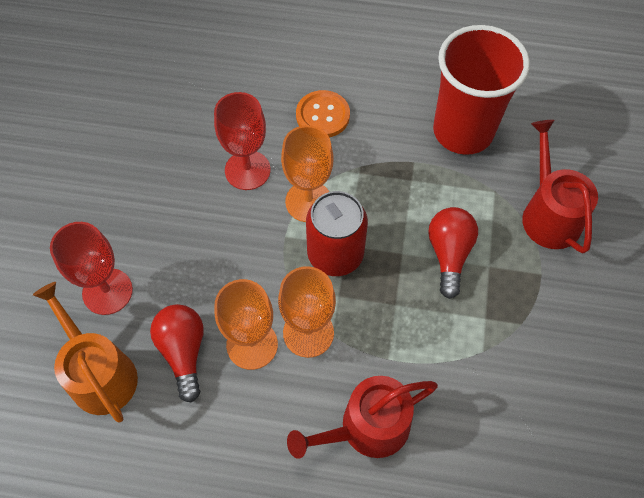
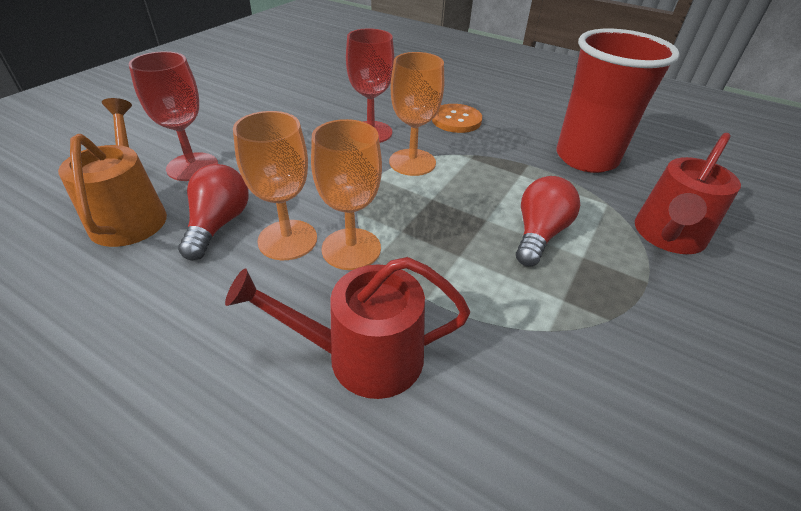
camera: 20 degrees right, 20 degrees down
red can [306,191,368,276] -> none
red watering can [522,120,598,253] -> red watering can turned 150 degrees counterclockwise [635,133,741,254]

